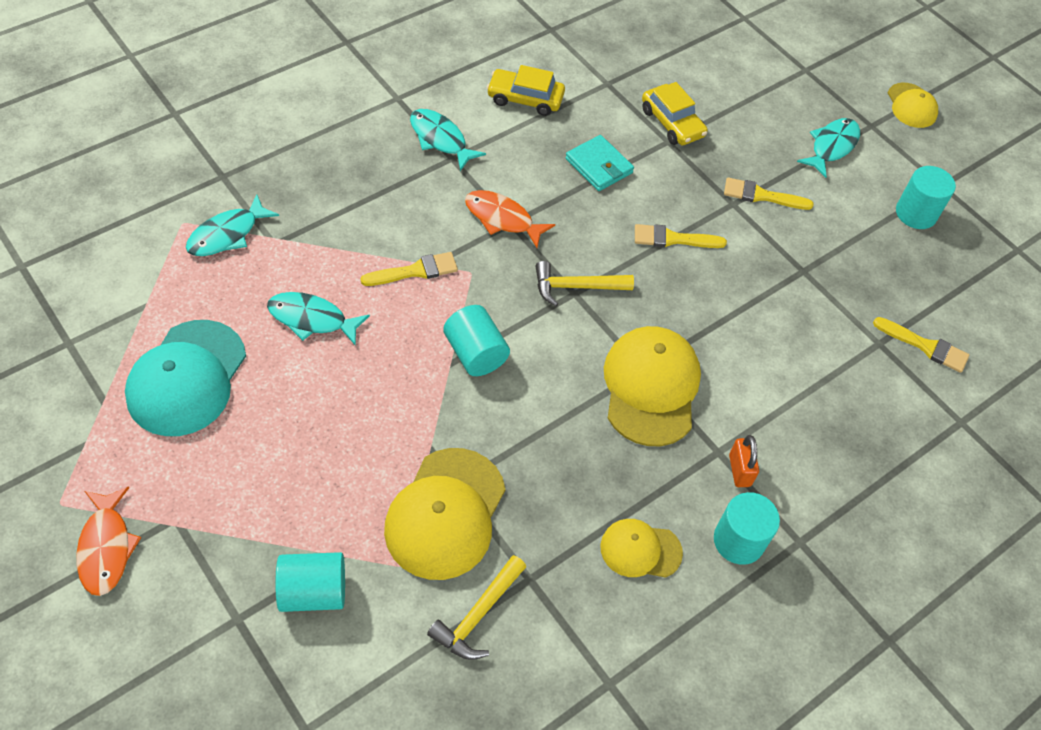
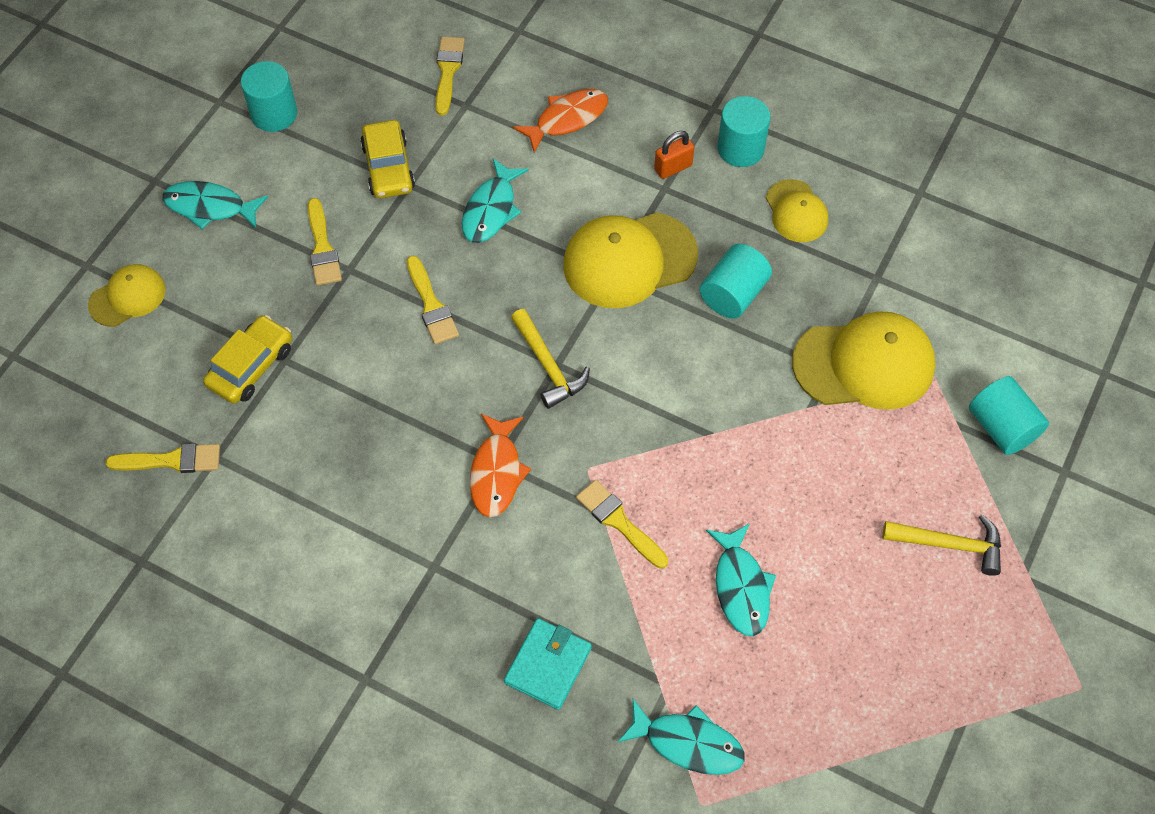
camera: 110 degrees left, 5 degrees up
orange fish [76,486,141,596] -> orange fish moved to [513,89,608,153]
turquoise cap [125,320,246,436] -> none
turquoise fish [410,109,486,171] -> turquoise fish moved to [462,158,529,243]
yellow hammer [427,555,526,660] -> yellow hammer moved to [882,514,1001,576]
turquoise cylinder [443,305,510,376] -> turquoise cylinder moved to [700,244,772,319]
yellow car [487,65,565,116] -> yellow car moved to [360,120,415,198]
turquoise wallet [565,135,634,191] -> turquoise wallet moved to [504,618,592,710]
yellow cap [888,83,938,128] -> yellow cap moved to [88,264,166,327]
none -> yellow brush [105,444,220,473]

